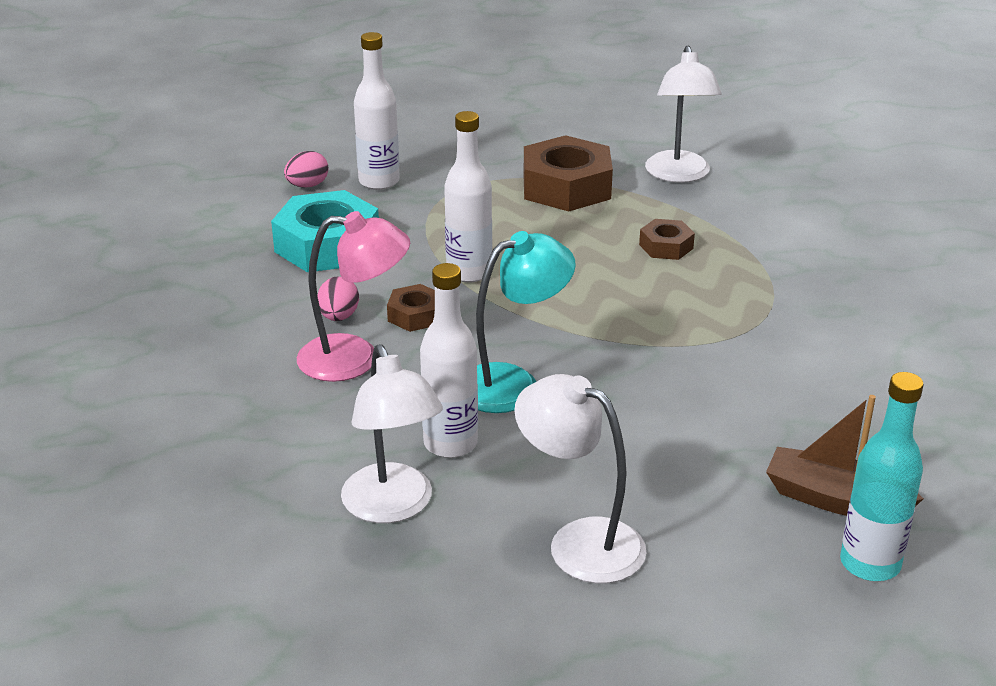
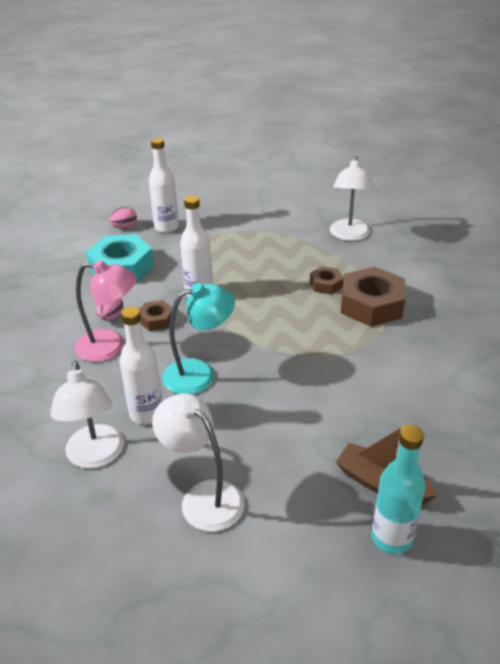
camera: 10 degrees right, 5 degrees up
brown nut [523,135,613,212] -> brown nut moved to [341,267,405,327]

